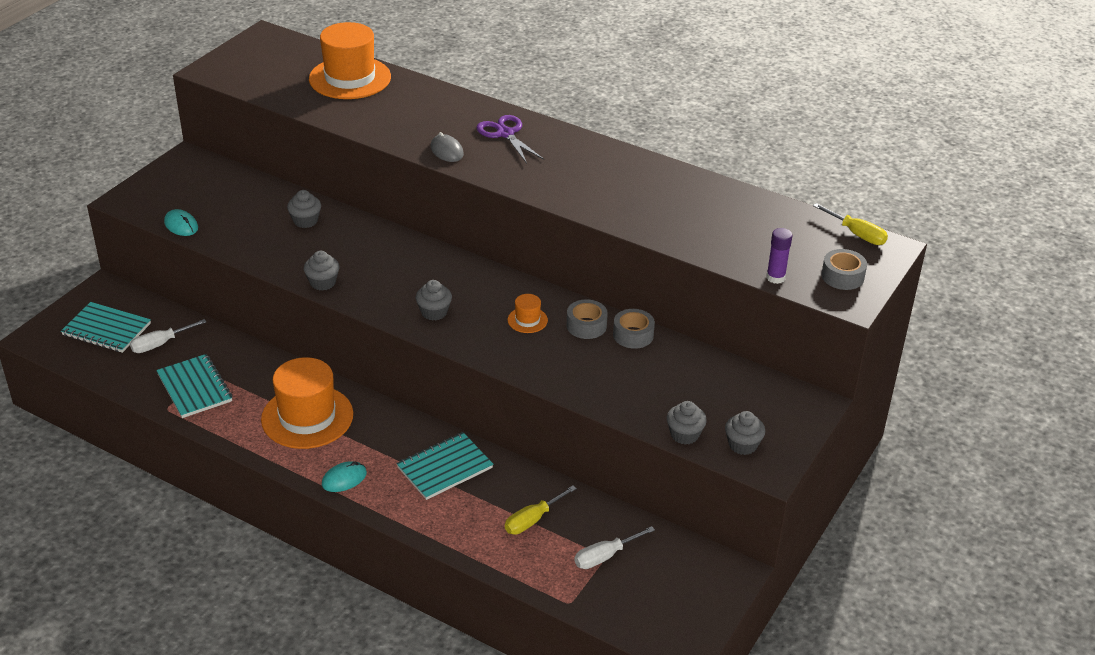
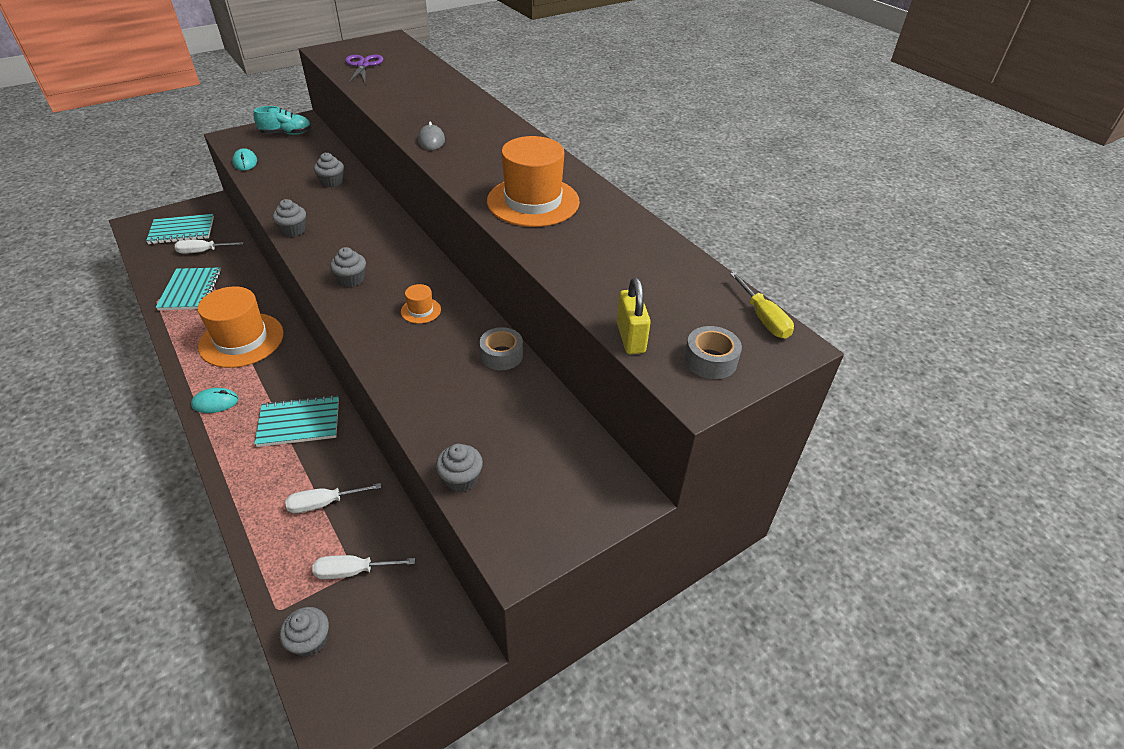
camera: 25 degrees right, 5 degrees up
turquoise notebook [61,302,151,353] -> turquoise notebook turned 60 degrees counterclockwise [146,214,214,244]
orange hat [309,22,391,99] -> orange hat moved to [487,136,580,227]
purple scissors [476,115,544,163] -> purple scissors moved to [345,55,383,83]
yellow screwdriver [505,485,577,534] -> white screwdriver [285,483,381,513]
grey tape [566,299,608,339] -> none
grey cupcake [725,411,765,455] -> grey cupcake moved to [280,607,329,657]
purple glue stick [766,228,792,284] -> yellow padlock [617,277,651,354]
none -> turquoise shoe [254,106,311,135]

